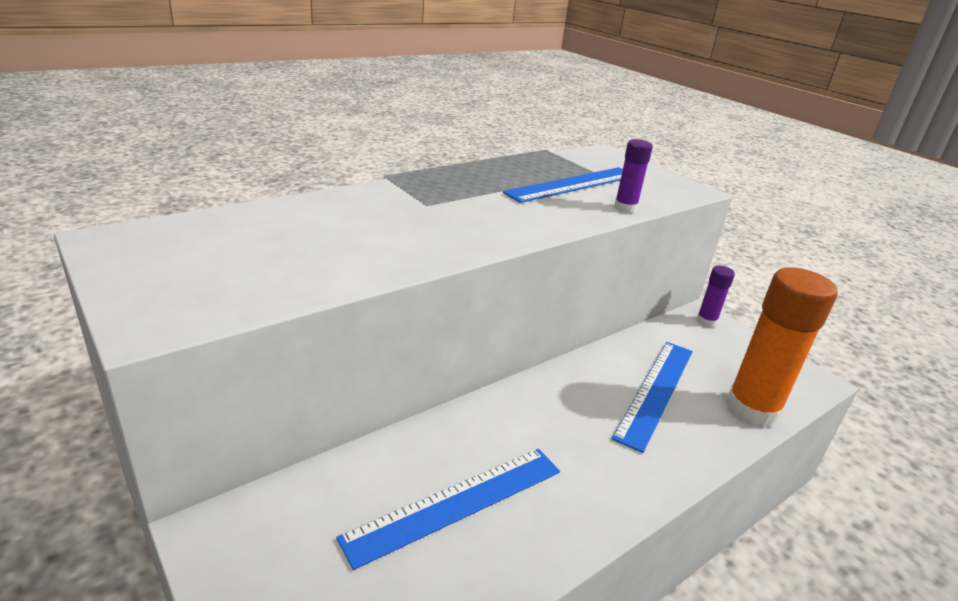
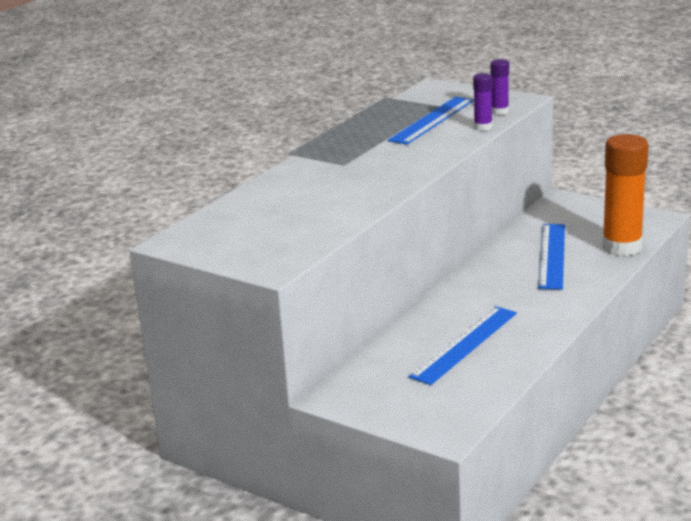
camera: 15 degrees left, 5 degrees down
purple glue stick [697,266,735,327] -> purple glue stick moved to [490,59,509,115]

